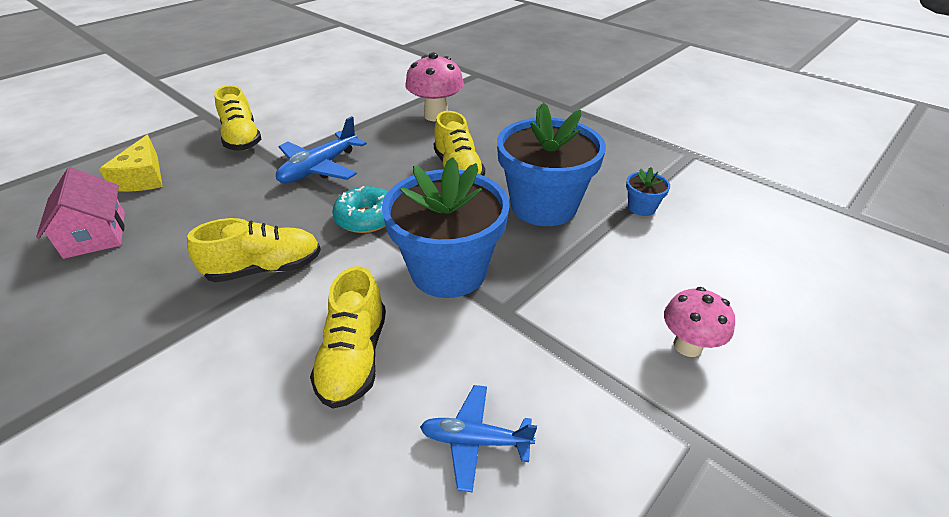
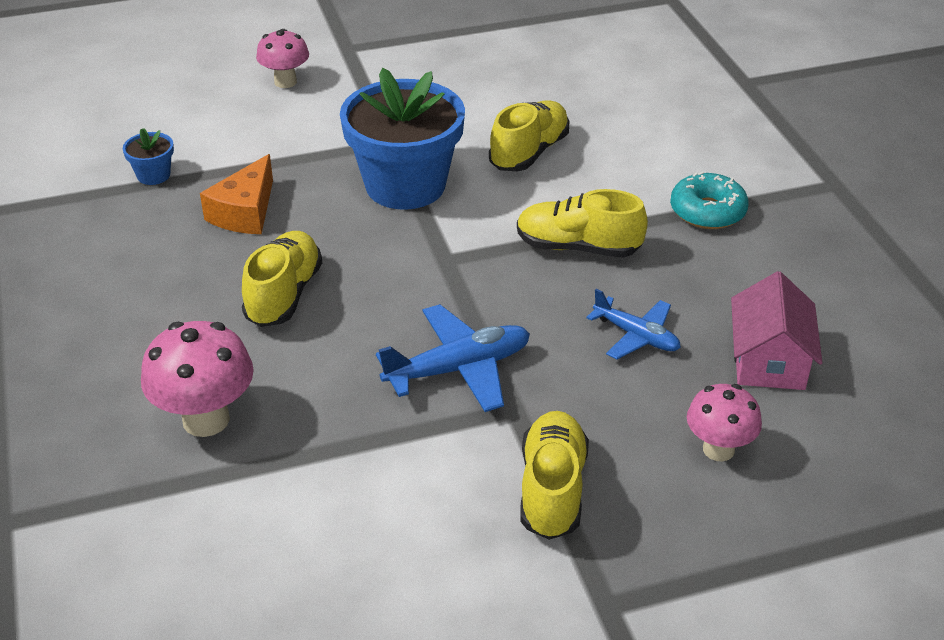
camera: 150 degrees left, 0 degrees up
yellow cheese [99,135,163,192] -> pink mushroom [687,384,762,462]
turquoise donut [332,186,388,233] -> turquoise donut moved to [670,171,749,229]
blue plane [420,385,537,492] -> blue plane moved to [586,289,681,360]
blue flower pot [497,103,606,226] -> orange cheese [200,154,273,234]

